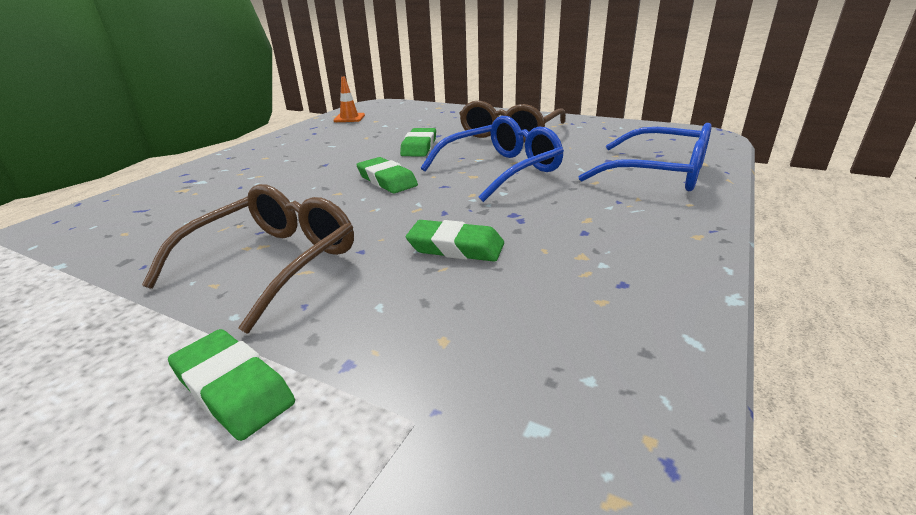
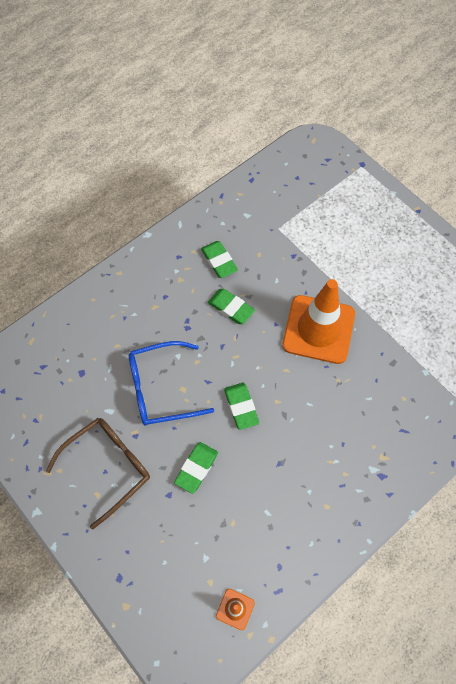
camera: 160 degrees left, 35 degrees up
brown glasses [142,184,354,333] -> orange traffic cone [282,279,355,364]
green eraser [168,329,295,441] -> green eraser moved to [201,241,238,278]
blue glasses [578,123,712,191] -> none

